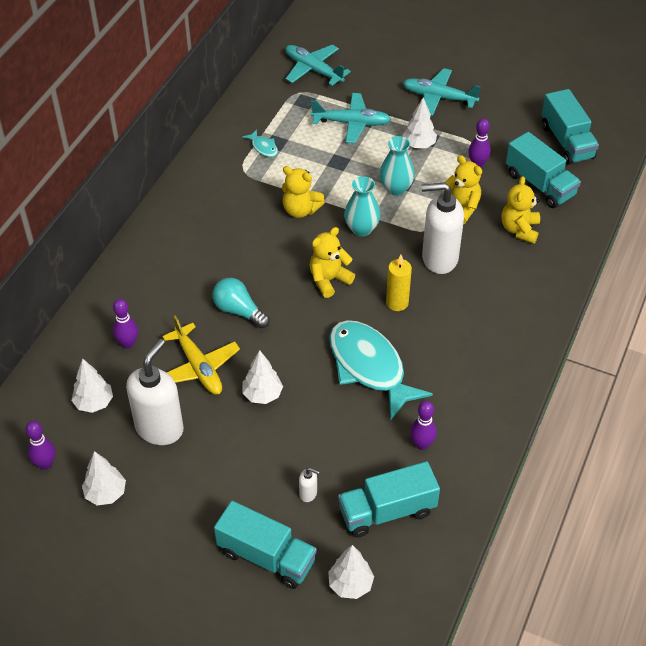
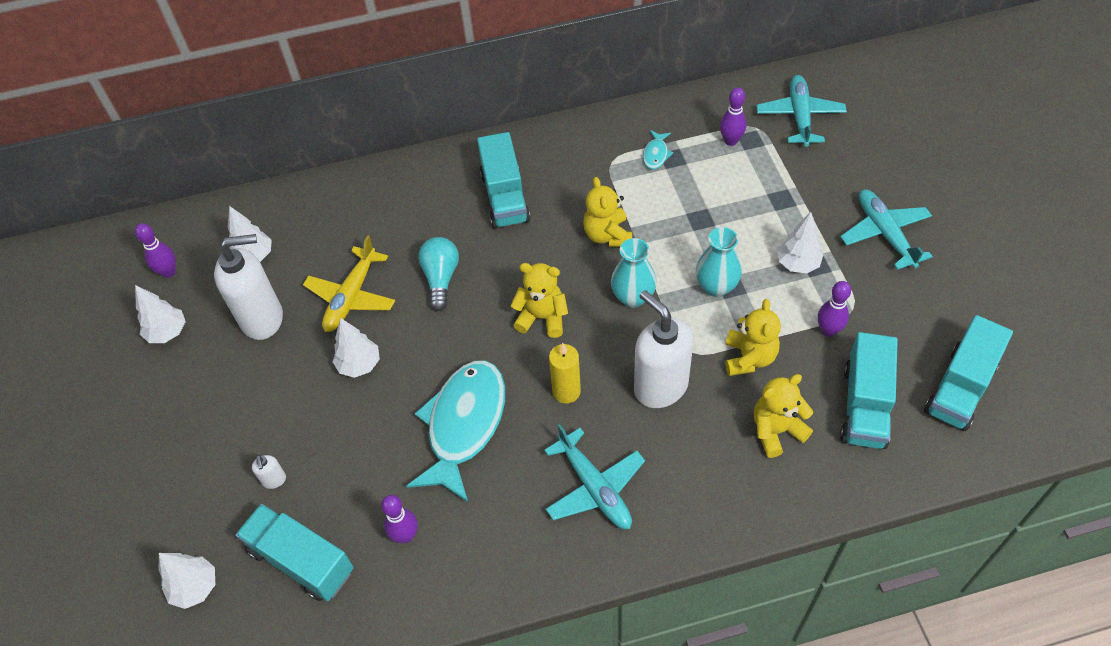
camera: 55 degrees right, 5 degrees up
purple bowling pin [113,299,138,349] -> purple bowling pin moved to [720,88,746,146]
turquoise truck [214,501,317,589] -> turquoise truck moved to [477,132,531,229]
turquoise plane [311,93,391,143] -> turquoise plane moved to [544,424,645,529]

